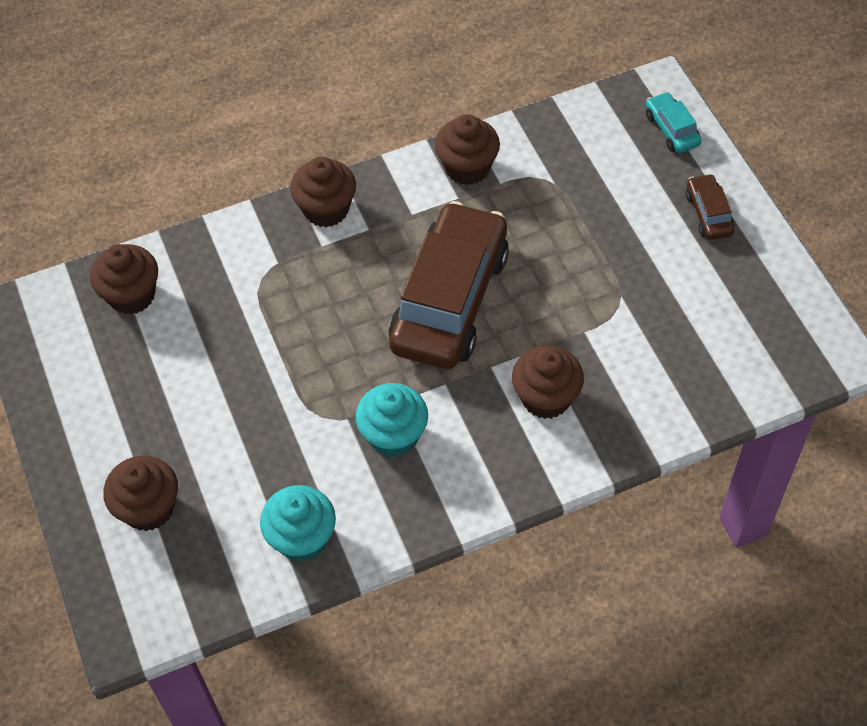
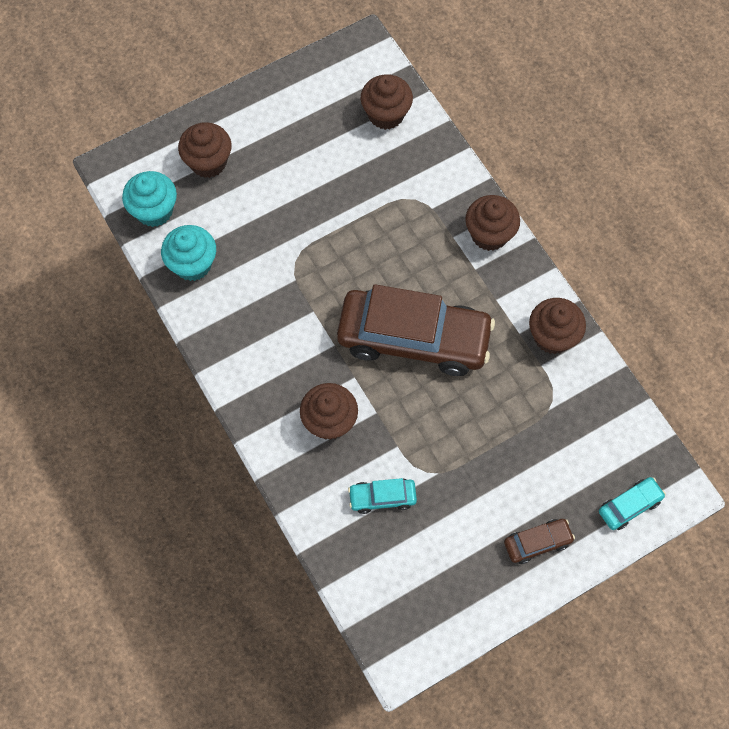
camera: 80 degrees right, 10 degrees up
turquoise cupcake [356,383,428,457] -> turquoise cupcake moved to [122,171,177,227]
none -> turquoise car [348,478,417,514]

